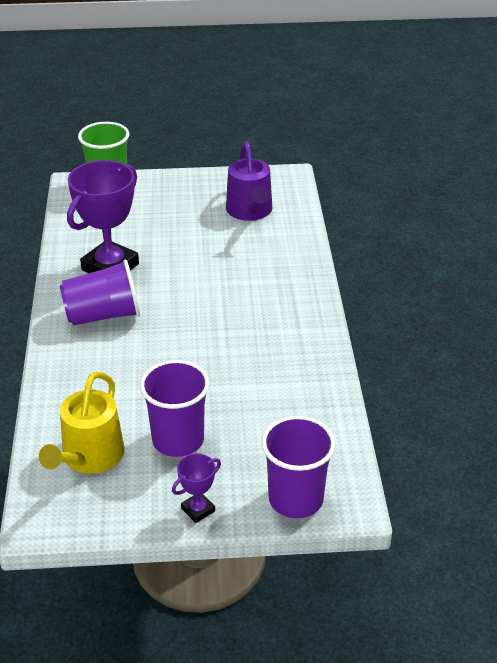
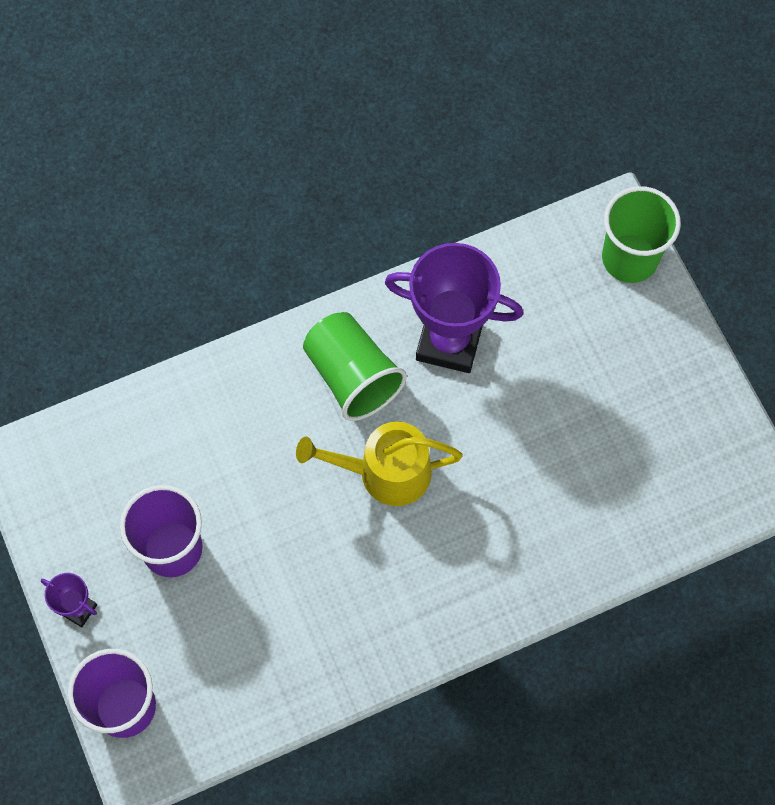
camera: 70 degrees right, 30 degrees up
yellow watering can [39,372,125,474] -> yellow watering can moved to [296,421,463,506]
purple cup [60,260,140,326] -> green cup [303,312,407,421]
purple watering can [226,141,272,221] -> none

